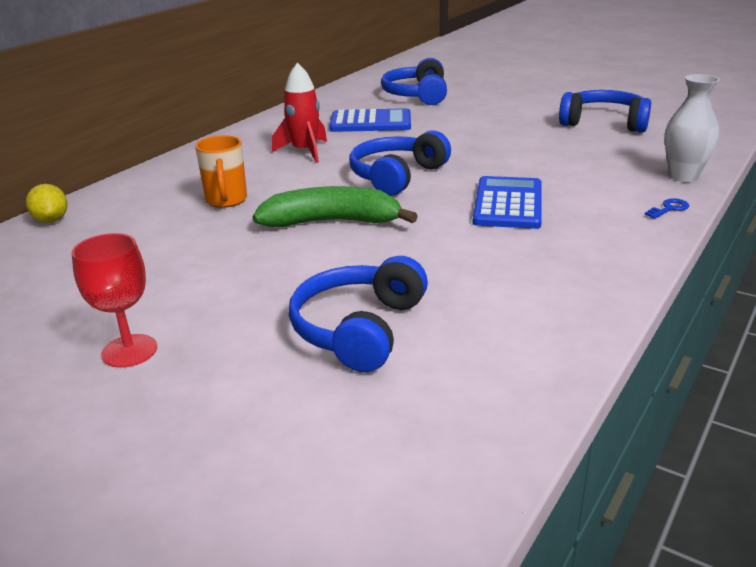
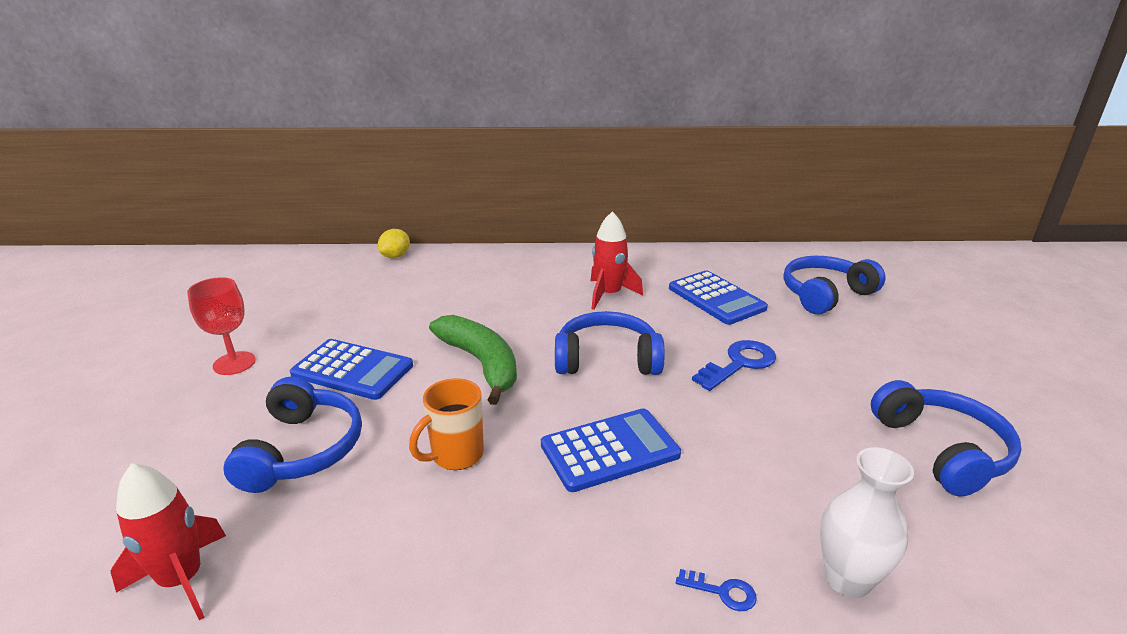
camera: 55 degrees right, 0 degrees up
orange mug [195,135,247,208] -> orange mug moved to [409,378,484,470]
blue headphones [289,256,428,372] -> blue headphones turned 105 degrees clockwise [223,376,362,493]
none -> red rocket [110,463,226,620]
none -> blue calculator [290,339,413,400]
none -> blue key [692,340,776,391]

